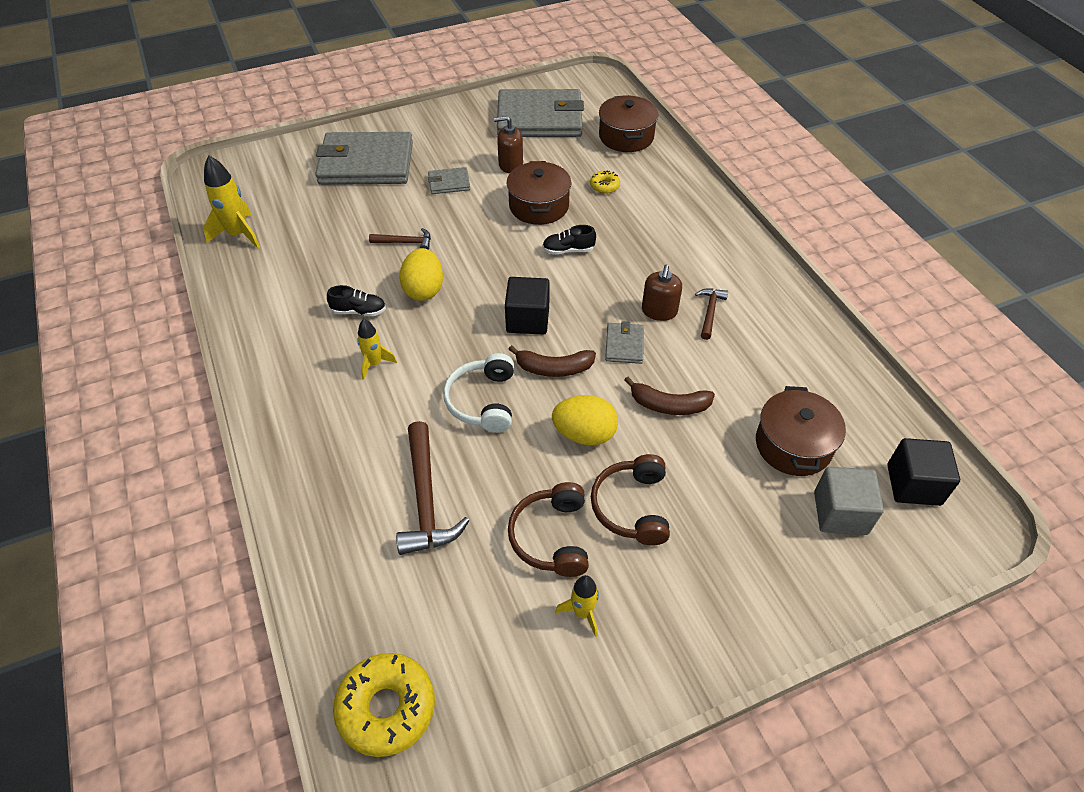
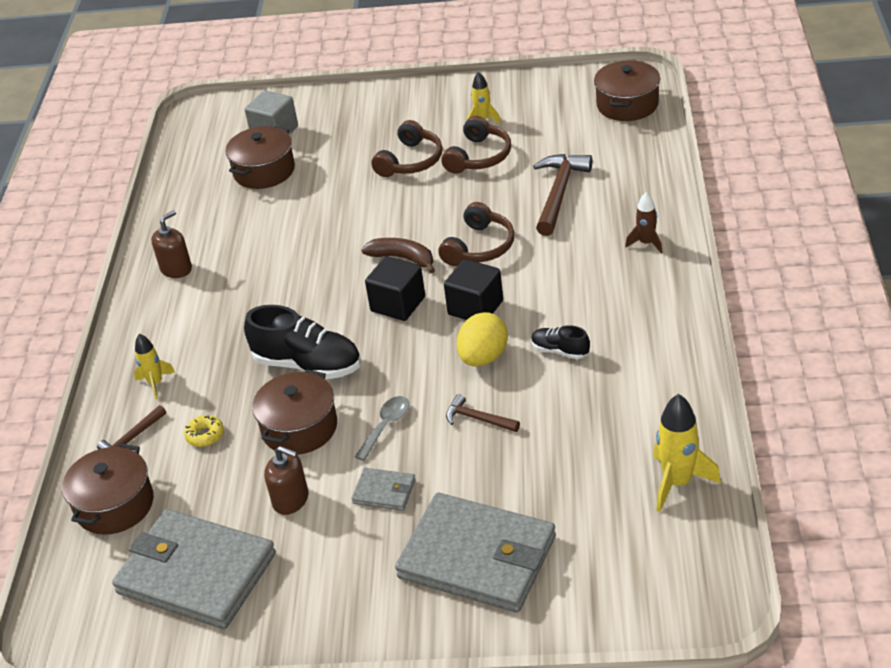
camera: 150 degrees left, 10 degrees down
yellow donut [333,653,435,757] -> brown pot [594,60,660,121]
yellow rocket [357,319,397,380] -> yellow rocket moved to [134,334,175,399]
white headphones [443,353,514,433] -> brown headphones [438,202,514,266]
black shoe [542,225,596,255] -> black shoe [244,305,361,379], size x1.94
yellow egg [552,395,618,445] -> none
grey wallet [605,321,644,364] -> none
brown banana [624,377,715,415] -> none
brown soap dispenser [642,264,682,321] -> brown soap dispenser moved to [151,210,192,278]
brown hammer [695,288,728,340] -> brown hammer moved to [97,405,166,449]
black cube [887,438,960,506] -> black cube moved to [444,259,503,320]
none -> grey spoon [355,396,409,461]
none -> brown rocket [625,192,663,253]

